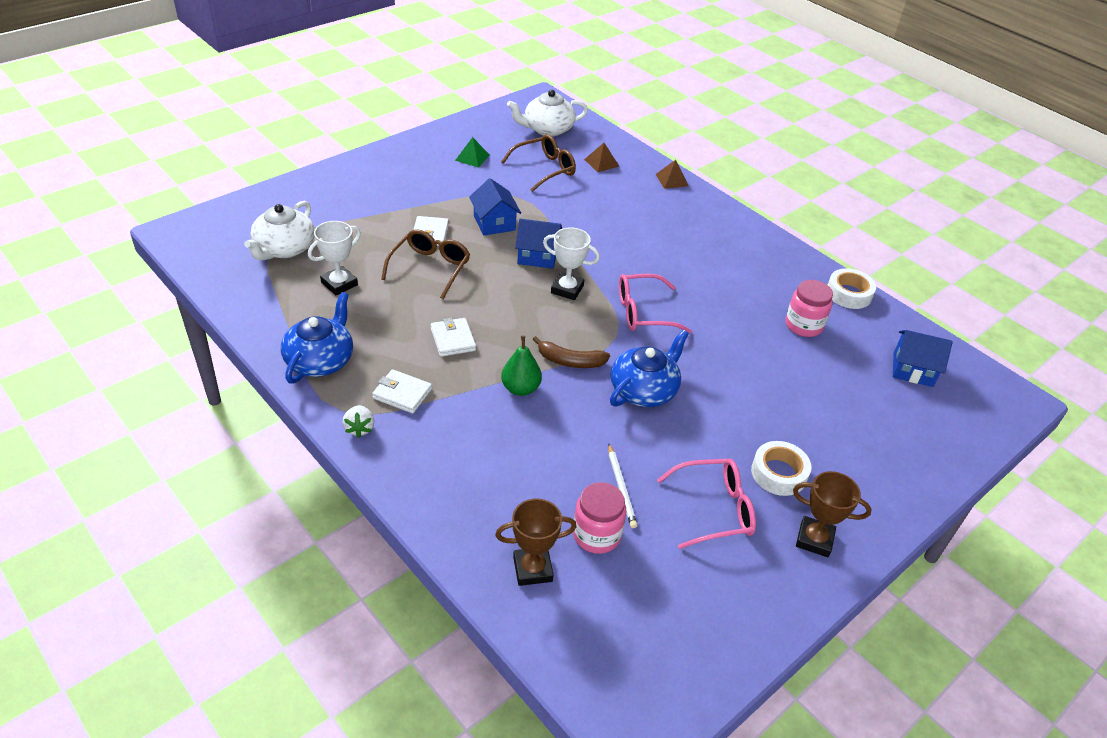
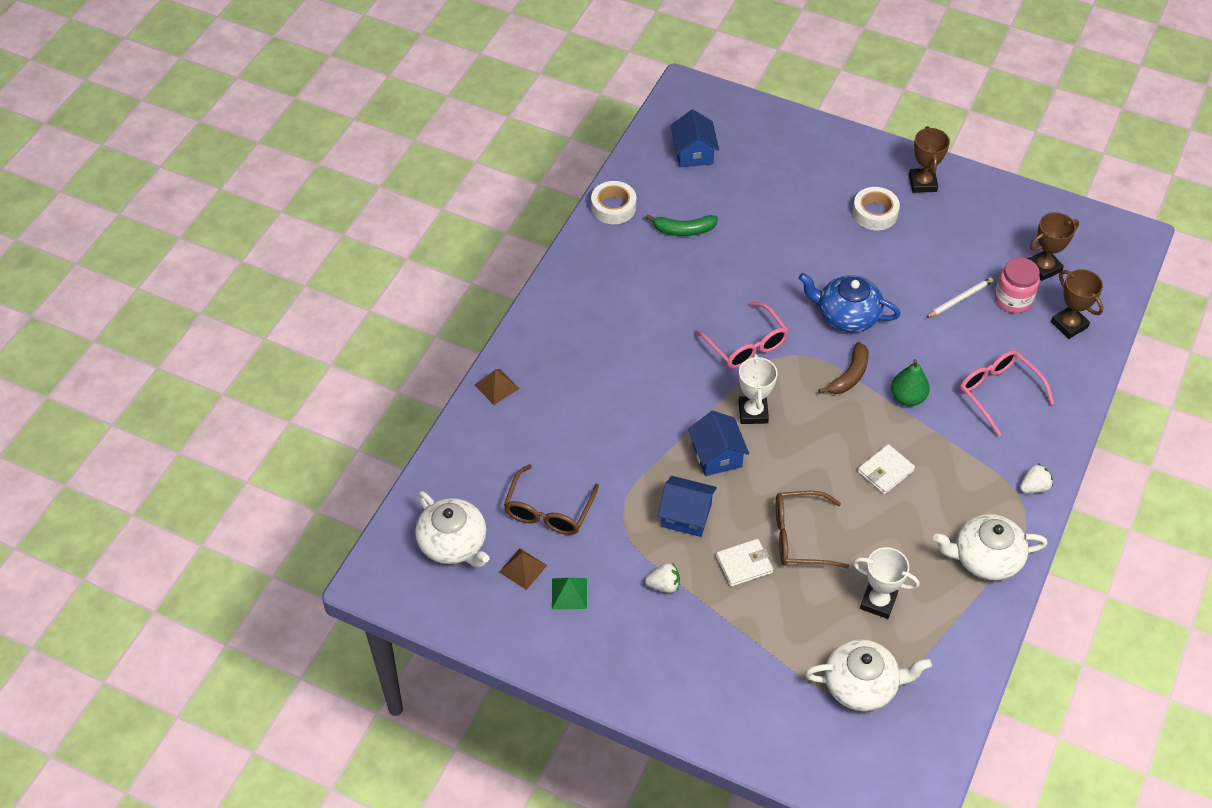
camera: 110 degrees left, 10 degrees up
blue teapot [281,292,353,383] -> white teapot [933,514,1048,581]
white wallet [372,369,432,414] -> none
blue house [469,178,521,235] -> blue house turned 60 degrees clockwise [658,476,717,537]
brown glasses [501,134,576,192] -> brown glasses turned 105 degrees counterclockwise [504,464,599,535]
brown banana [533,336,610,368] -> brown banana turned 45 degrees clockwise [818,342,869,394]
brown pyramid [584,143,619,172] -> brown pyramid moved to [499,548,547,590]
pink glasses [657,459,756,549] -> pink glasses moved to [960,350,1054,437]
pink jar [785,280,833,337] -> green banana [645,214,718,236]
none -> white strawberry [645,563,680,593]
none -> brown trophy [1028,212,1079,281]

